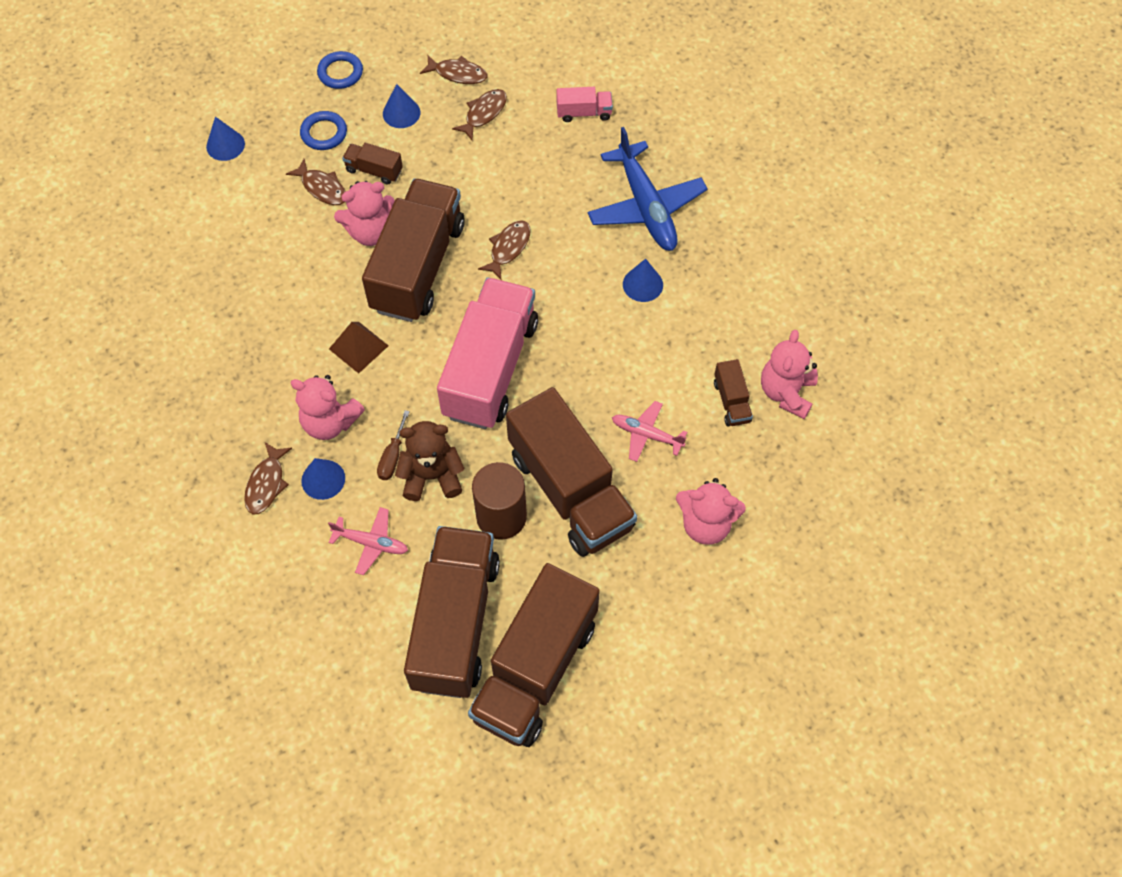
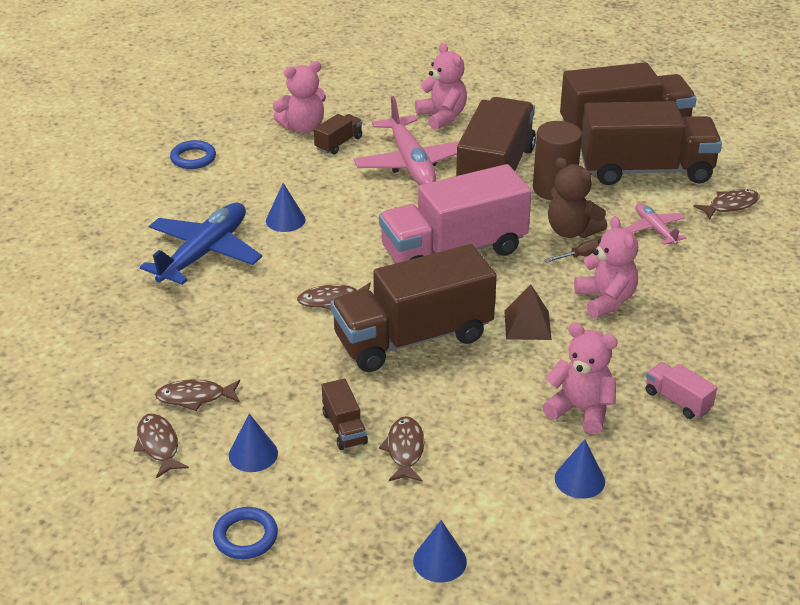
camera: 130 degrees left, 25 degrees down
brown fish [244,442,292,515] -> brown fish moved to [693,189,760,220]
blue ring [300,111,347,150] -> blue ring moved to [170,140,216,169]
blue cone [301,458,345,500] -> blue cone moved to [555,439,605,499]
pink teddy bear [334,181,395,246] -> pink teddy bear moved to [542,323,618,434]
brown truck [404,526,500,698] -> brown truck turned 150 degrees counterclockwise [581,101,722,185]
pink truck [557,87,613,122] -> pink truck moved to [646,362,717,419]
pink plane [612,401,687,462] -> pink plane [354,96,460,185], size x1.91

